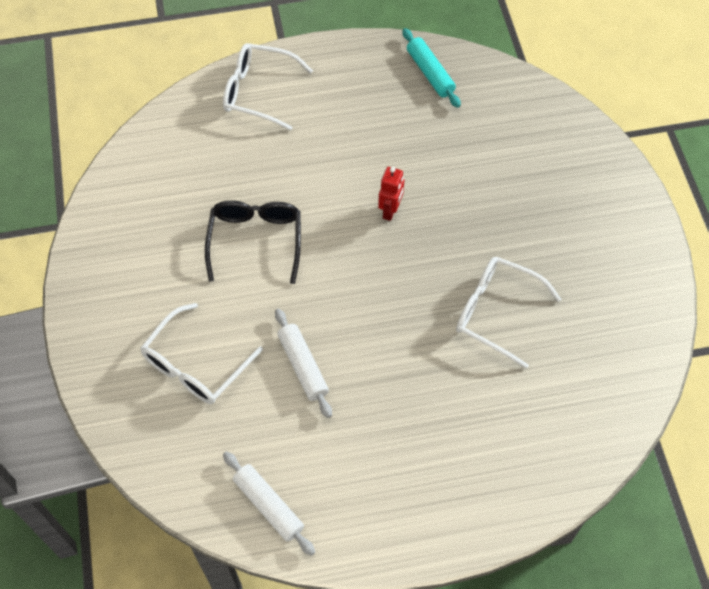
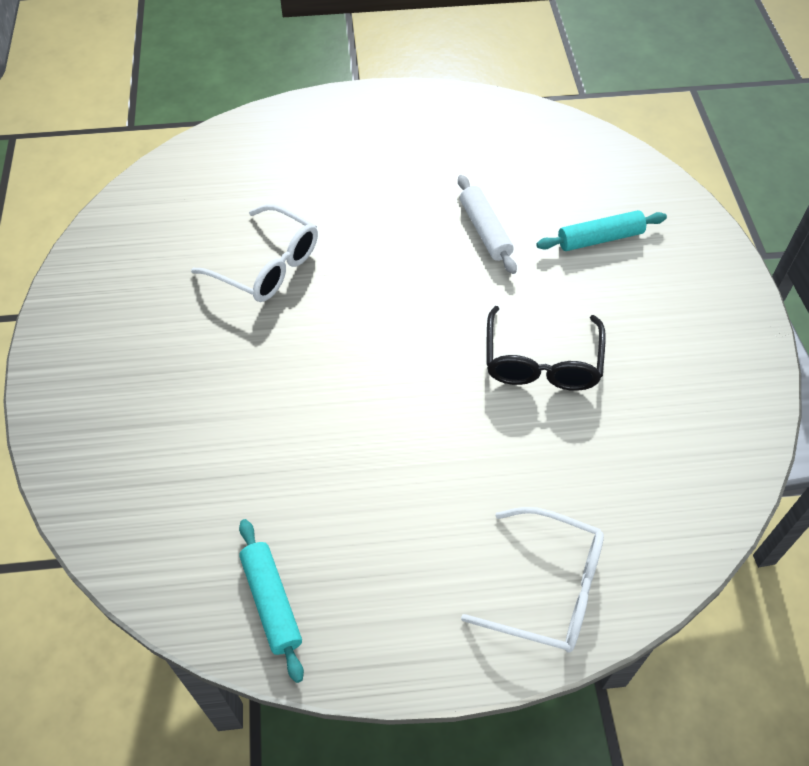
camera: 175 degrees left, 5 degrees down
white glasses [140,303,263,404] -> turquoise rolling pin [536,210,667,251]
white rolling pin [223,451,315,556] -> none
red robot [378,167,404,221] -> none

